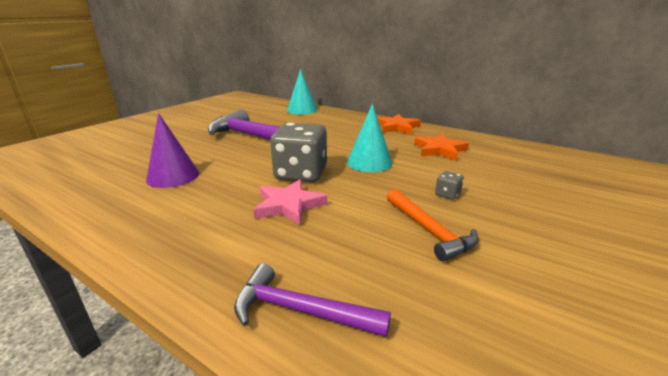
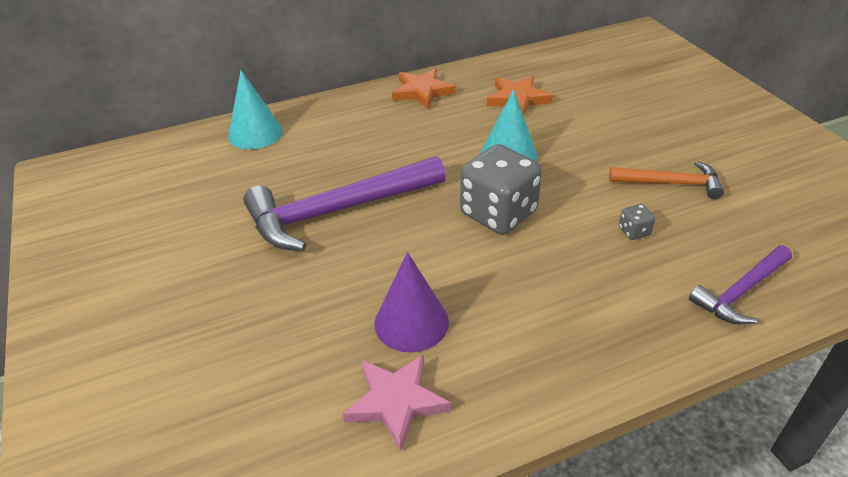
camera: 55 degrees left, 15 degrees up
pink star [253,179,327,225] -> pink star moved to [343,354,451,451]
grey dice [435,171,464,200] -> grey dice moved to [619,204,655,240]

